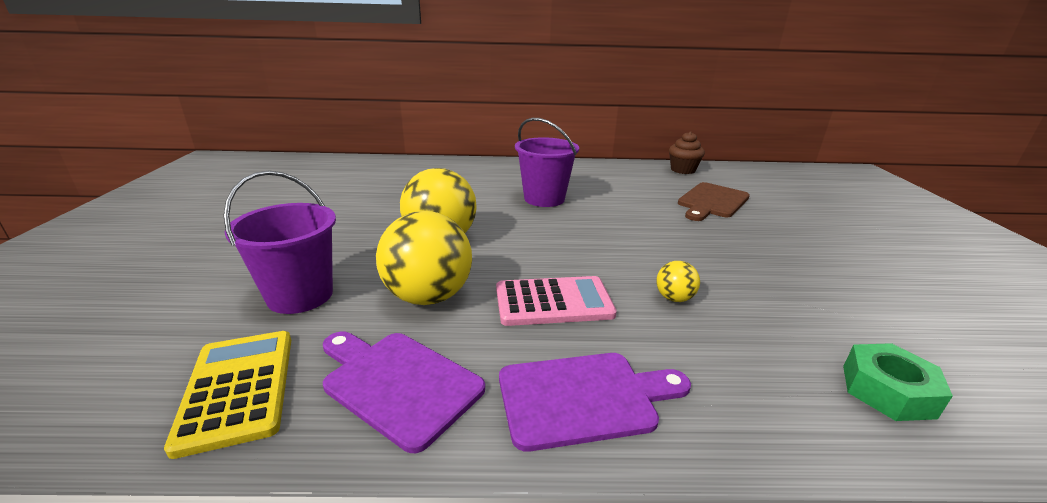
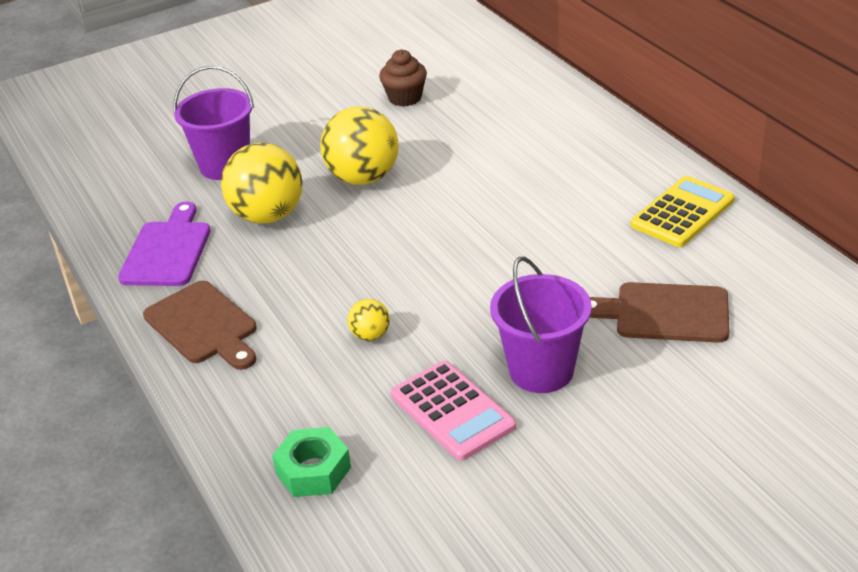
camera: 65 degrees right, 10 degrees up
yellow calculator [164,331,291,459] -> yellow calculator moved to [631,176,735,247]
pink calculator [496,276,617,326] -> pink calculator moved to [391,361,516,461]
purple cutting board [499,353,691,452] -> brown cutting board [143,281,257,370]
purple bucket [515,118,579,207] -> purple bucket moved to [490,257,592,393]
brown cupcake [669,131,705,174] -> brown cupcake moved to [379,50,427,107]

